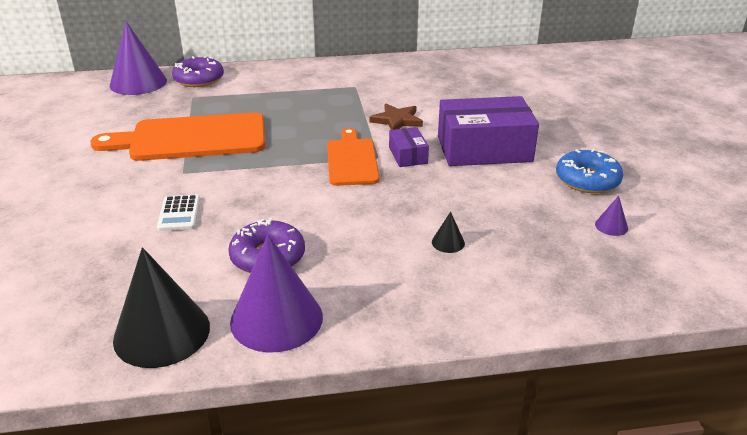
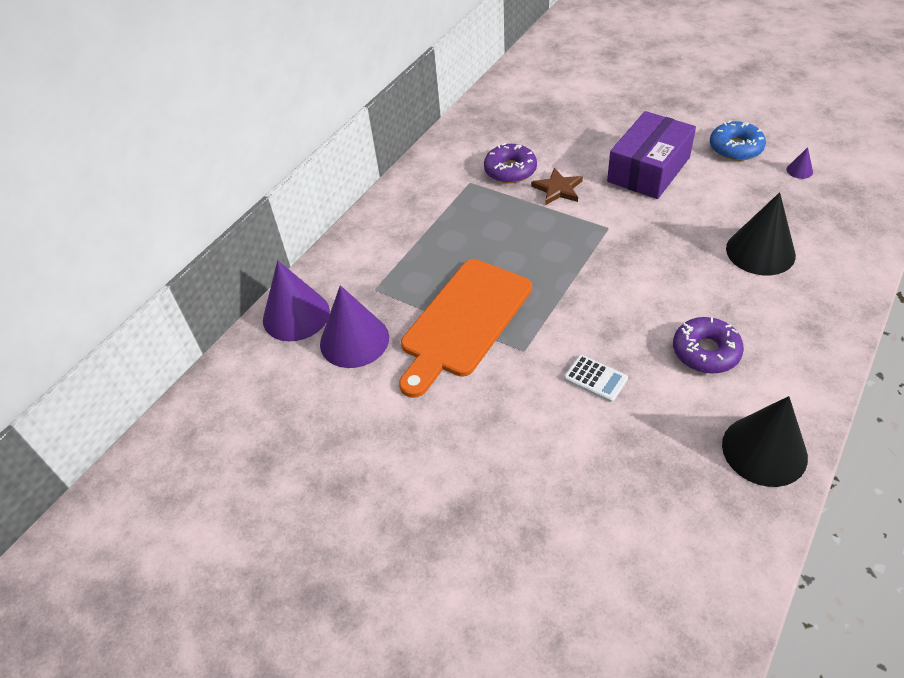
camera: 45 degrees left, 15 degrees up
purple donut [172,56,224,87] -> purple donut moved to [484,143,537,183]
purple cone [230,235,323,353] -> purple cone moved to [320,285,389,368]
orange cutting board [327,128,379,186] -> none
purple box [389,127,429,167] -> none
black cone [432,212,465,253] -> black cone [726,192,796,275], size x2.42

